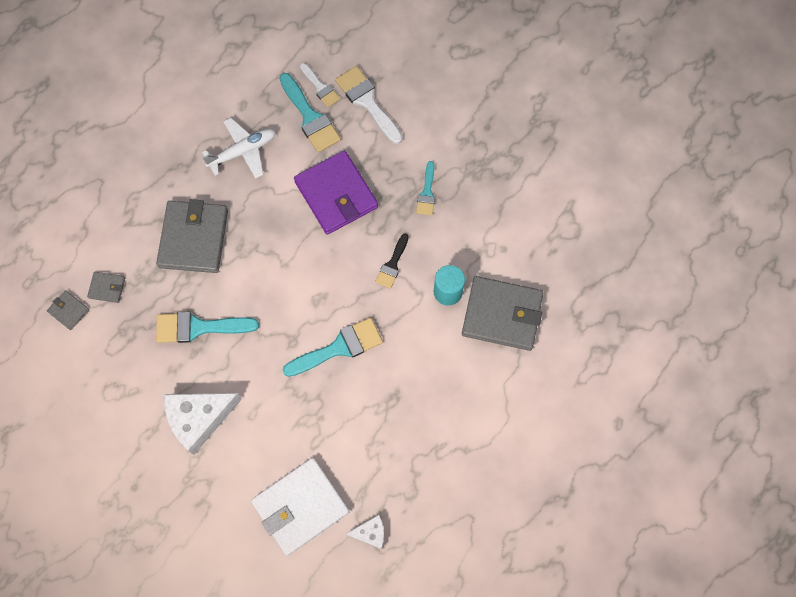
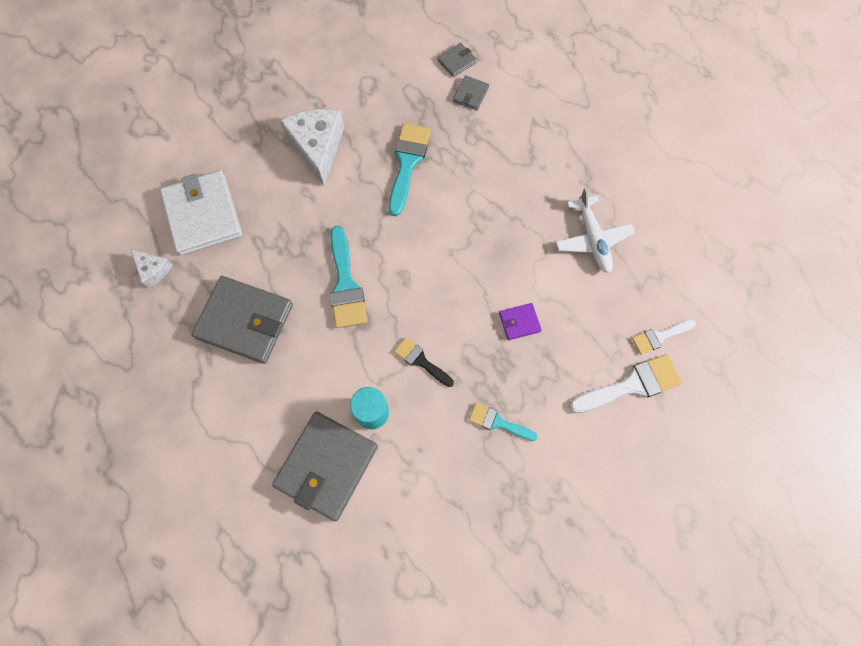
camera: 105 degrees right, 0 degrees up
grey wallet [156,199,228,273] -> grey wallet moved to [192,276,293,364]
turquoise brush [279,73,341,153] -> none
purple wallet [294,151,378,235] -> purple wallet [499,303,542,340], size x0.45
white cheese [345,515,384,550] -> white cheese turned 60 degrees counterclockwise [131,249,173,287]

